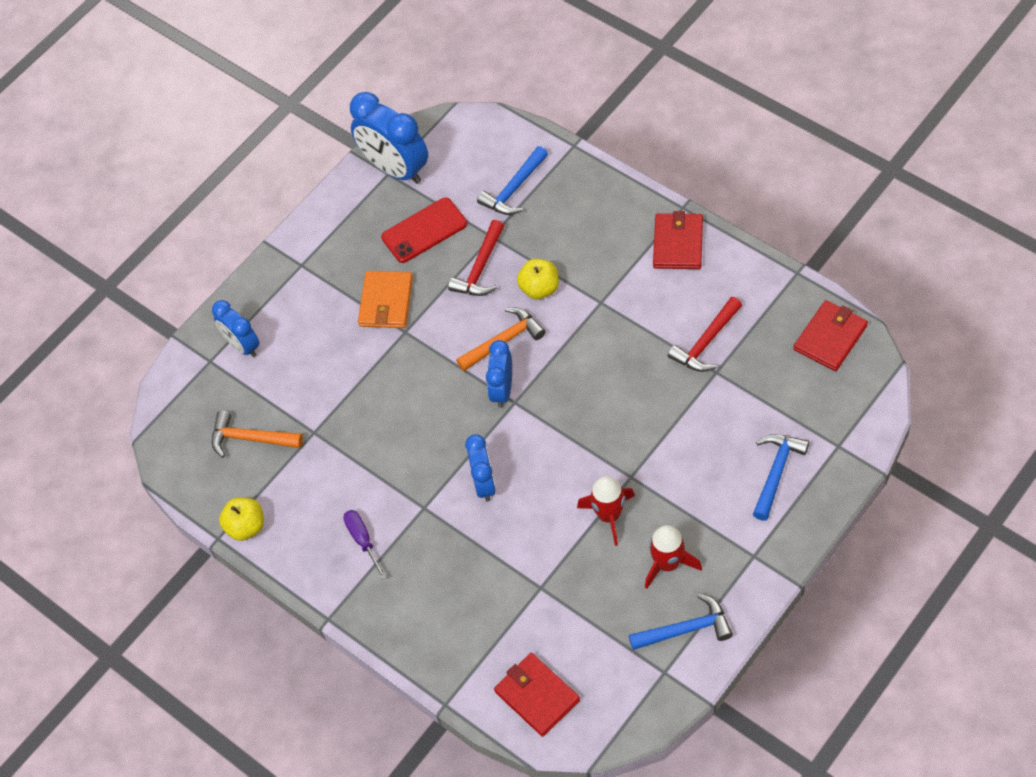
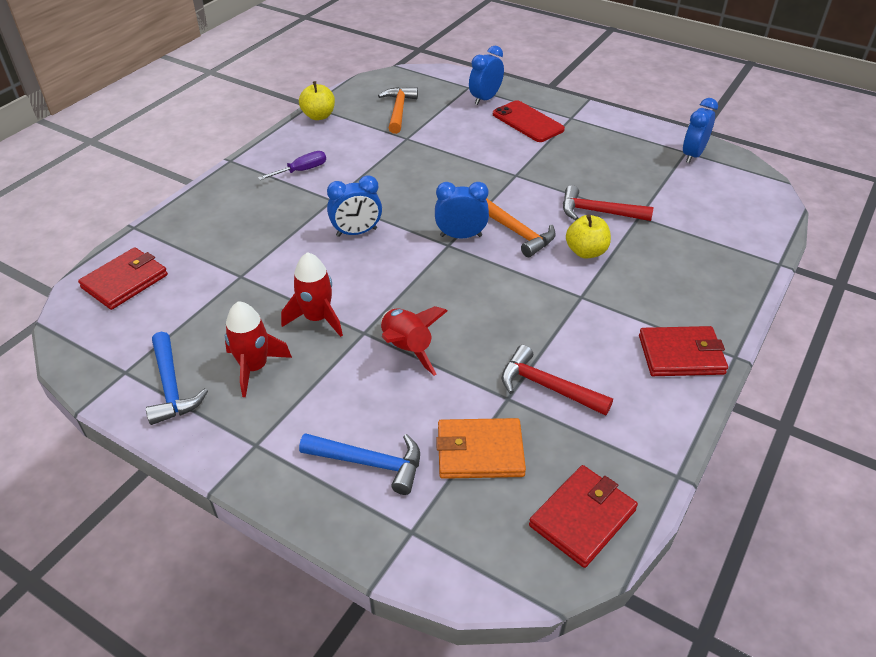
camera: 75 degrees right, 15 degrees down
blue clock [350,92,428,184] -> blue clock [683,98,718,163], size x0.60
orange wallet [358,271,413,328] -> orange wallet moved to [436,418,526,479]
red phone [381,197,467,263] -> red phone moved to [493,100,565,142]
blue hammer [477,146,548,215] -> none
red wallet [794,300,868,371] -> red wallet turned 75 degrees counterclockwise [529,465,638,568]
none -> red rocket [381,306,447,376]

